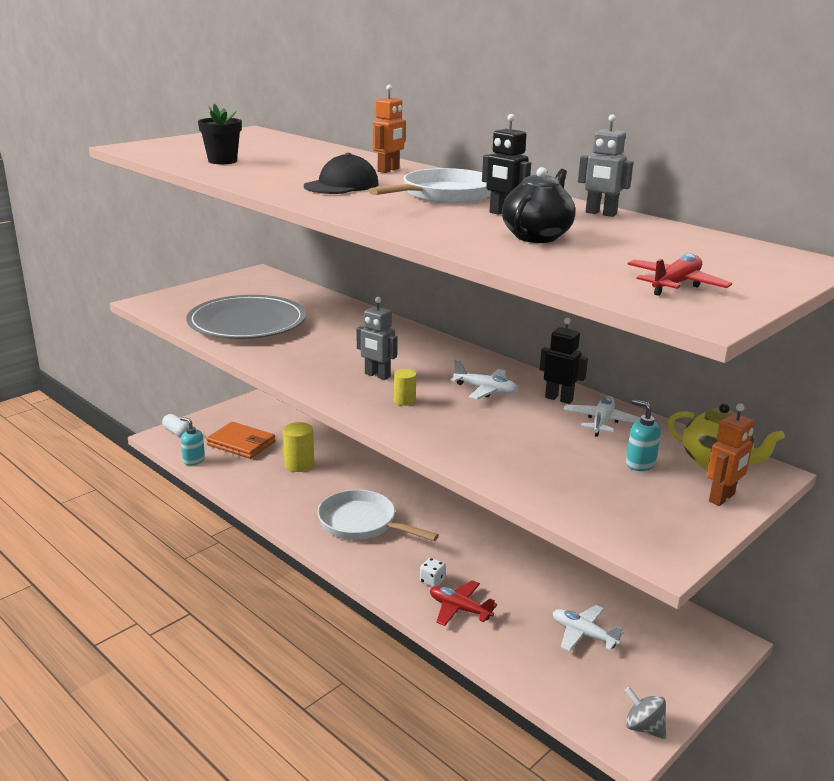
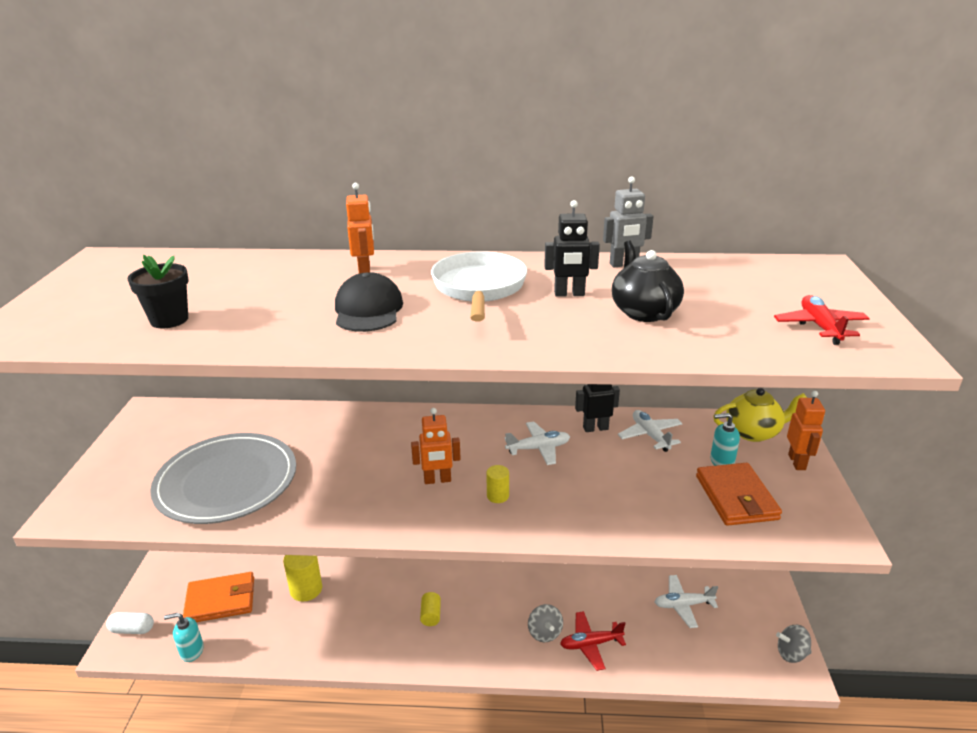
camera: 40 degrees left, 5 degrees up
white pan [317,490,439,541] -> yellow cylinder [420,592,441,626]
grey robot [357,297,397,380] -> orange robot [411,408,461,484]
white dice [420,558,446,587] -> grey spinning top [528,604,563,642]
none -> orange wallet [696,463,782,526]

